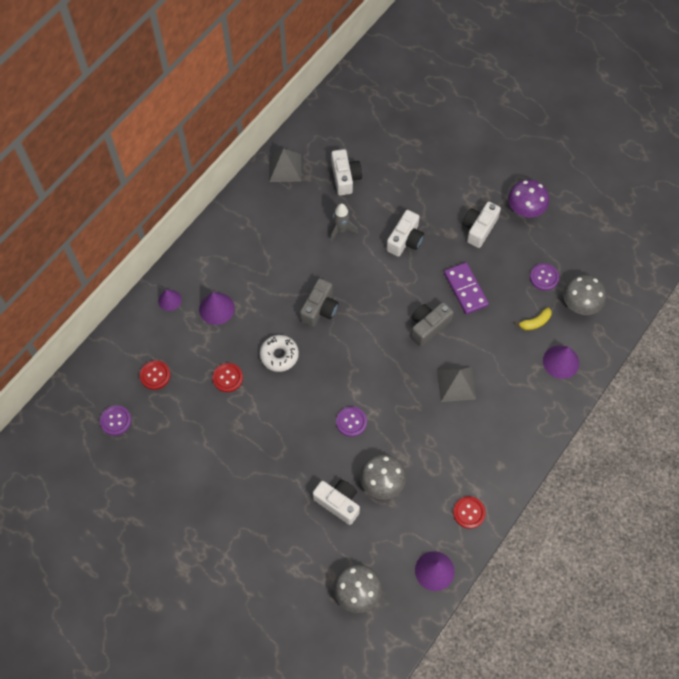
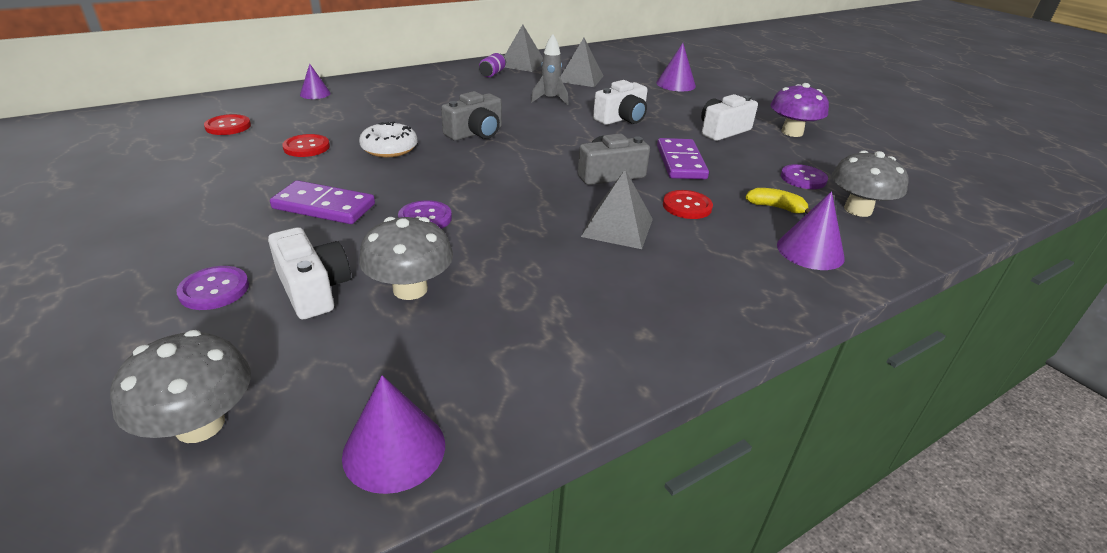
camera: 20 degrees right, 30 degrees down
purple button [100,405,132,436] -> purple button moved to [176,266,249,310]
purple cone [199,292,235,325] -> purple cone moved to [656,43,696,91]
white camera [331,149,362,196] -> grey pyramid [560,38,603,87]
red button [453,496,486,529] -> red button moved to [663,190,713,219]
yellow banana [515,308,552,330] -> yellow banana turned 150 degrees counterclockwise [746,188,811,213]
none -> purple domino [270,180,375,224]
none -> purple can [479,53,506,77]

